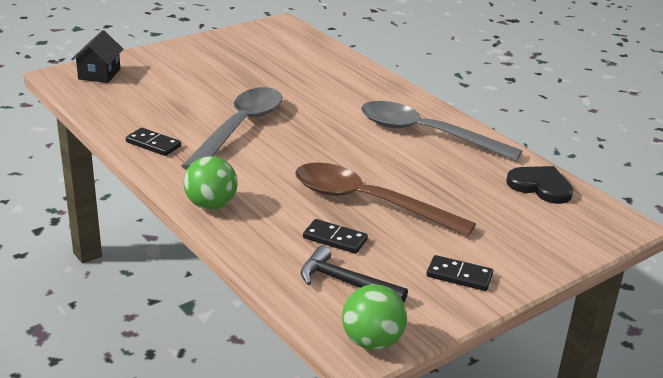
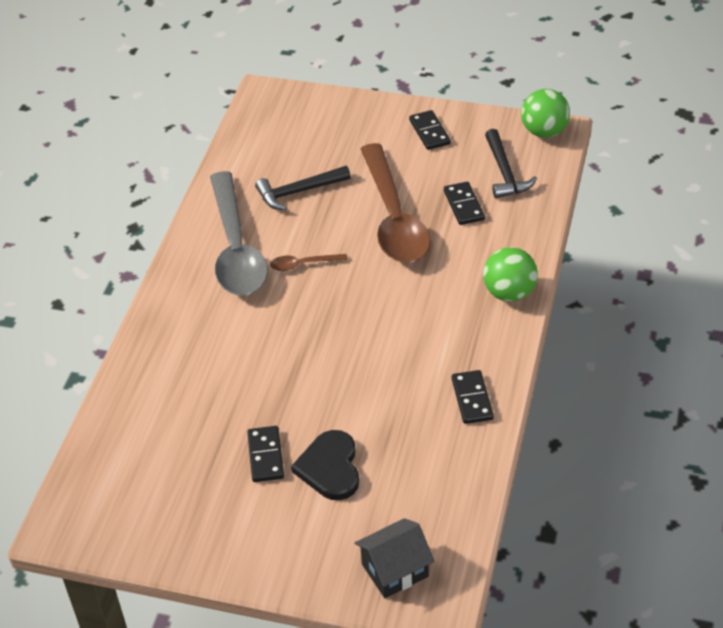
camera: 125 degrees left, 15 degrees up
grey spoon [181,87,282,170] -> none
black heart [506,166,574,204] -> black heart moved to [291,430,359,500]
none -> black domino [247,426,284,482]
none -> black hammer [255,166,351,211]
none -> brown spoon [270,254,348,271]

